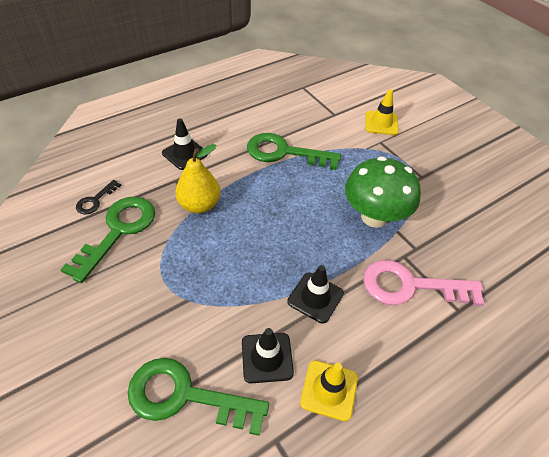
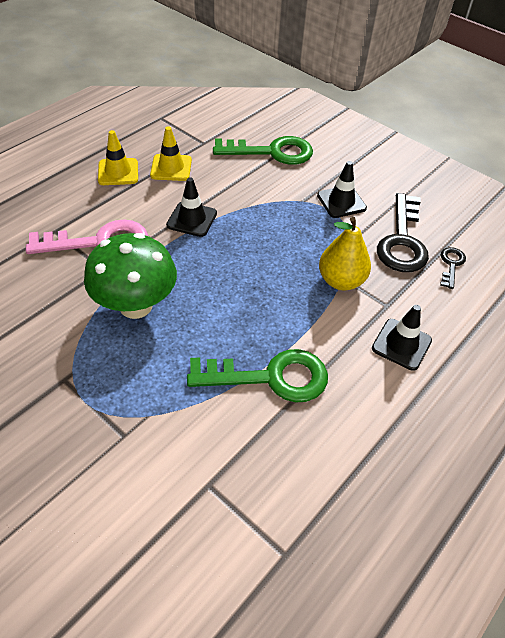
camera: 165 degrees right, 0 degrees up
green key [61,197,155,283] -> black key [377,193,429,272]
black traffic cone [242,328,294,383] -> black traffic cone moved to [317,161,367,218]
yellow traffic cone [365,89,399,135] -> yellow traffic cone moved to [98,130,138,185]

